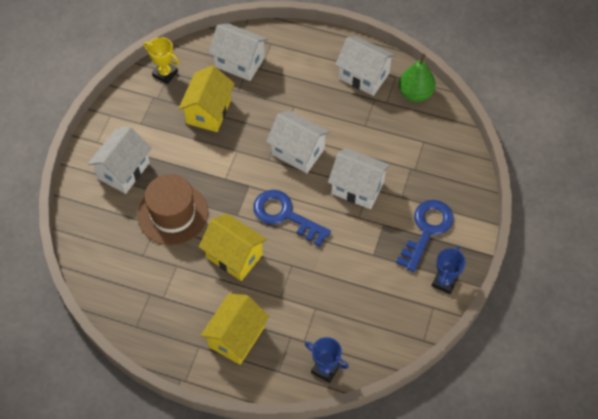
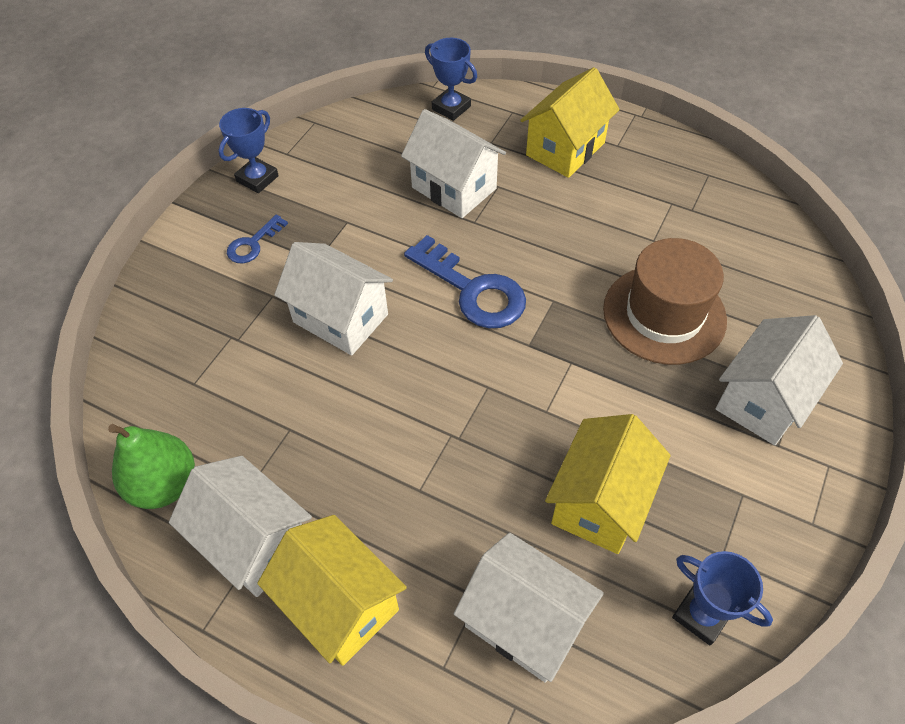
camera: 170 degrees left, 5 degrees down
yellow trophy [144,37,179,84] -> blue trophy [672,551,773,646]
yellow house [199,214,267,281] -> yellow house moved to [257,515,407,666]
white house [266,111,330,173] -> white house moved to [401,109,506,218]
blue key [396,200,454,272] -> blue key [227,215,288,263], size x0.53

